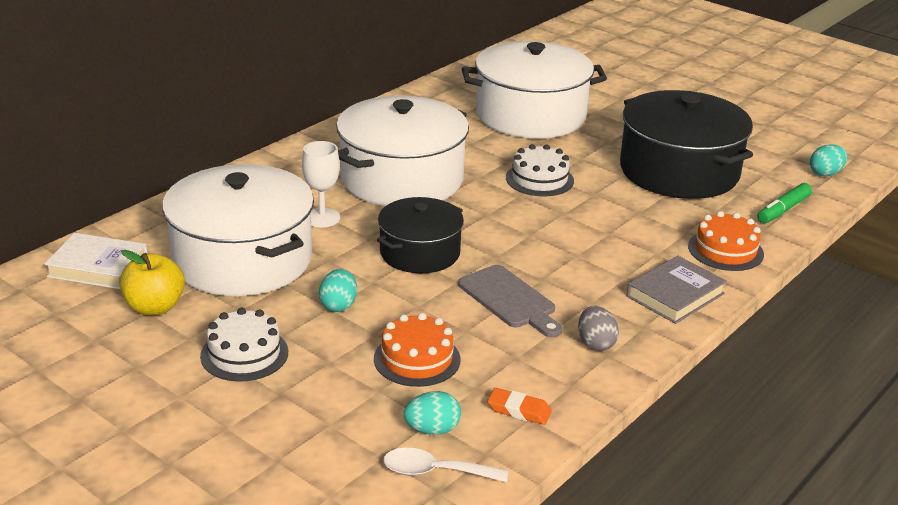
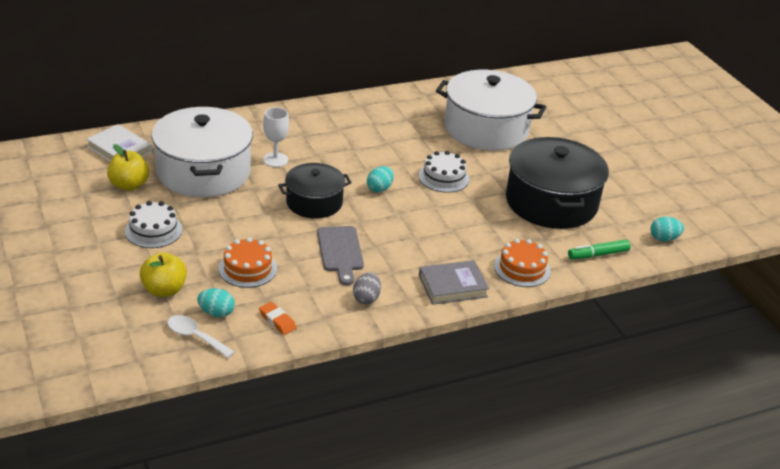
camera: 25 degrees right, 5 degrees up
turquoise egg [319,269,357,312] -> turquoise egg moved to [367,166,394,192]
white pot [336,95,469,206] -> none
none -> yellow apple [139,252,187,297]

